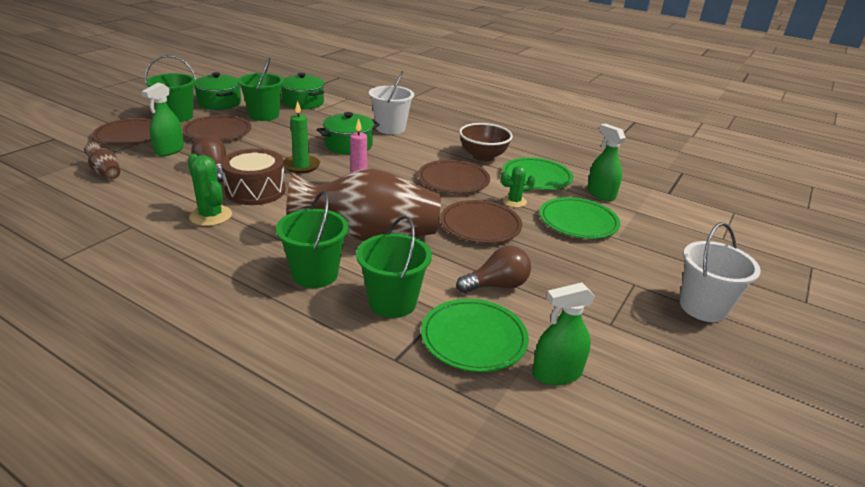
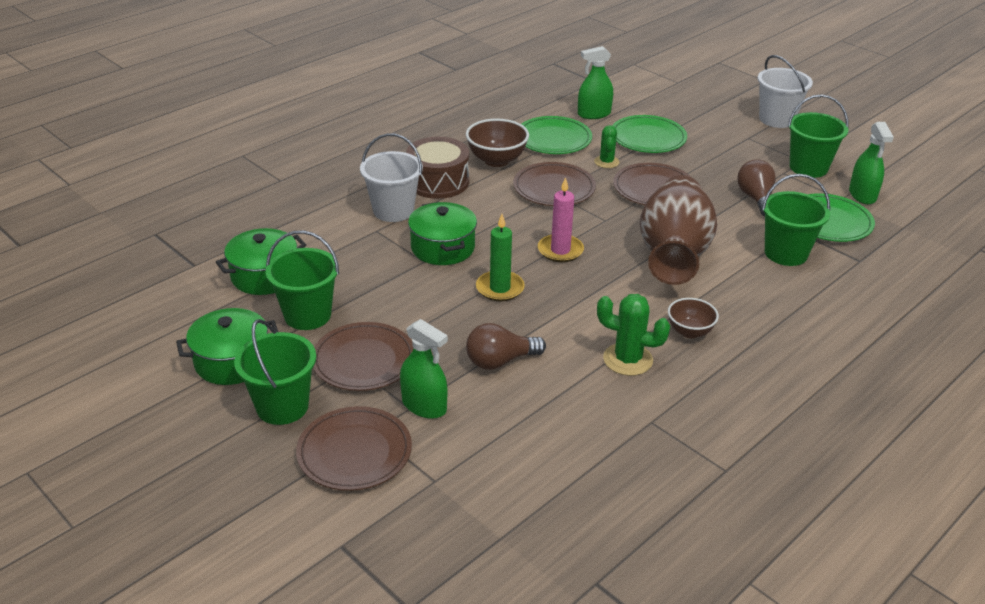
camera: 75 degrees left, 5 degrees up
brown vase [84,142,120,179] -> none
green cactus [188,154,232,226] -> green cactus turned 45 degrees clockwise [597,294,670,376]
brown drum [221,149,286,205] -> brown drum moved to [406,137,469,199]
green bucket [276,191,349,288] -> green bucket moved to [788,95,849,178]
none -> brown bowl [668,298,719,338]

